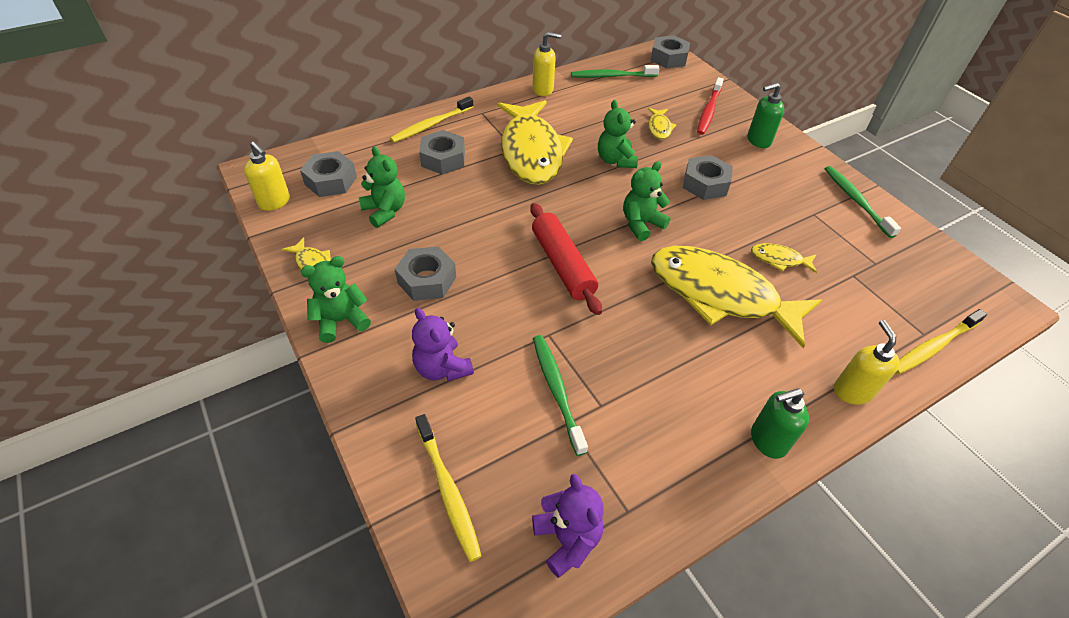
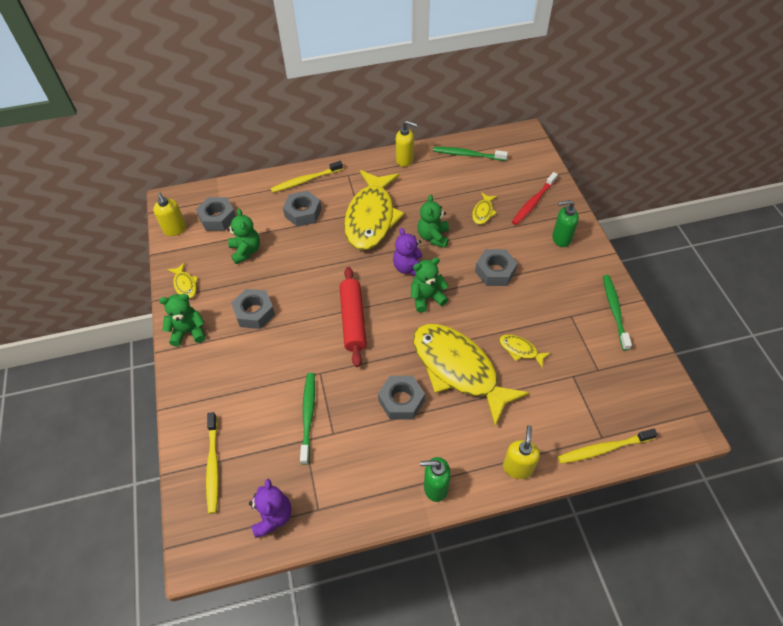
camera: 20 degrees right, 5 degrees up
purple teddy bear [412,308,474,381] -> purple teddy bear moved to [393,228,422,276]
grey nut [650,35,690,68] -> grey nut moved to [378,376,425,420]

